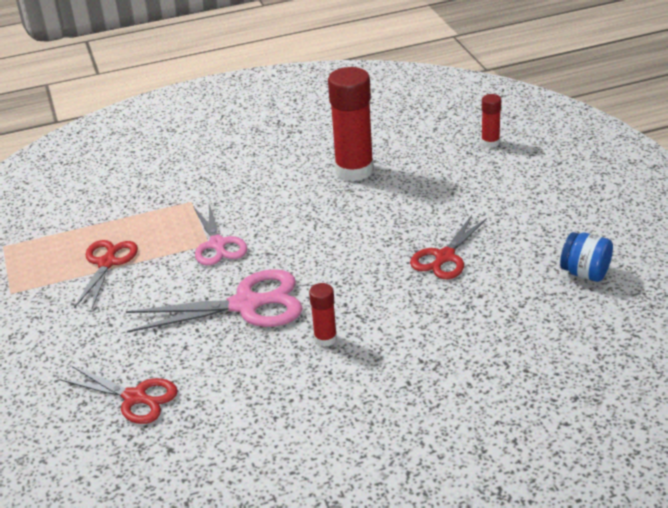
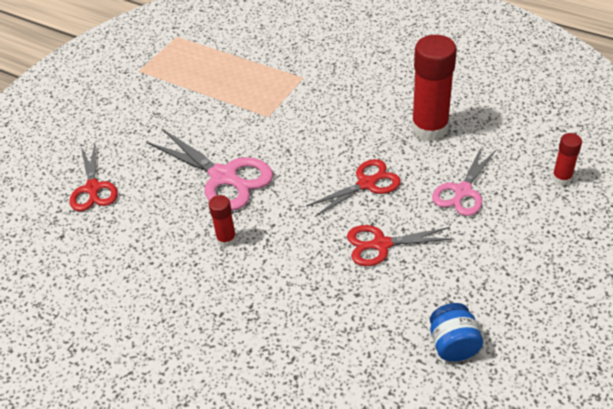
camera: 50 degrees right, 10 degrees up
red scissors [74,240,138,309] -> red scissors moved to [306,159,401,217]
pink scissors [193,204,247,265] -> pink scissors moved to [432,146,496,216]

